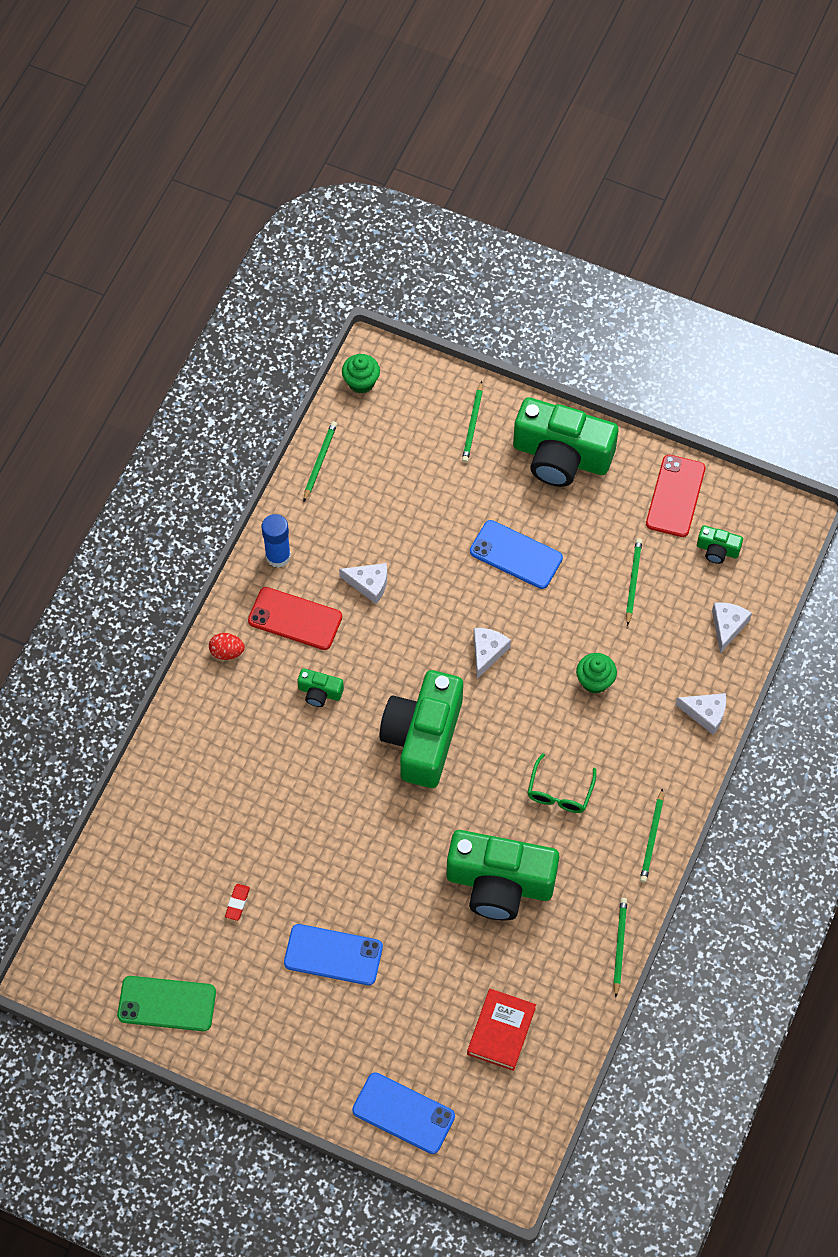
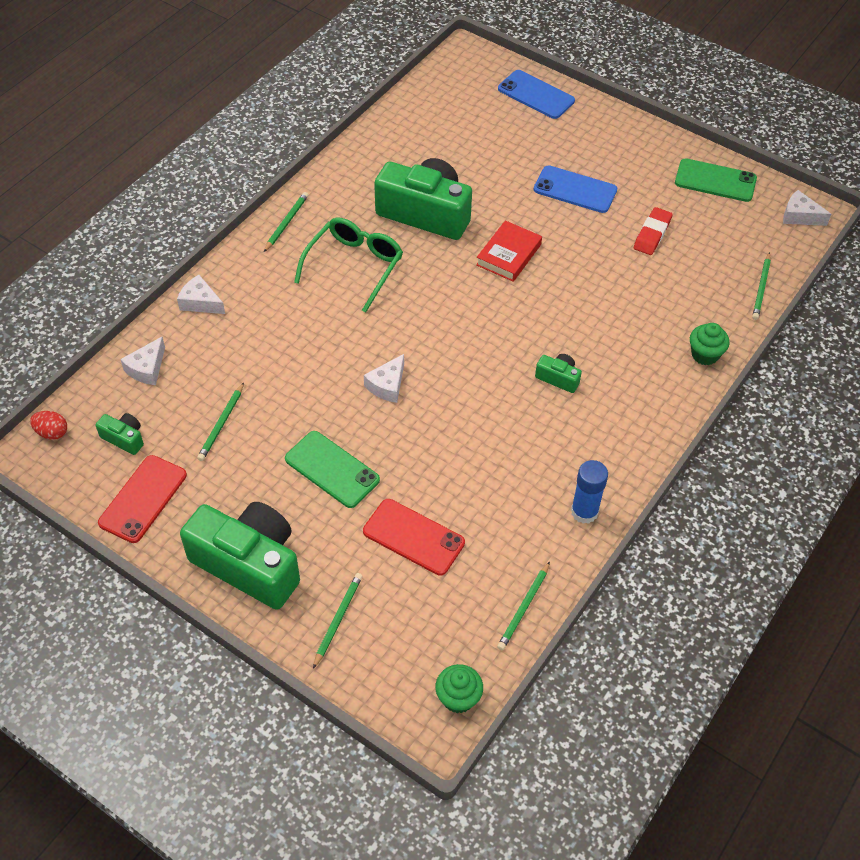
camera: 170 degrees left, 10 degrees down
red egg [209,633,245,660] -> red egg moved to [30,411,67,440]
red eraser [225,884,250,921] -> red eraser [634,207,672,255], size x1.64
red phone [248,587,342,650] -> red phone moved to [363,499,465,576]
white cheese [339,563,387,604] -> white cheese moved to [783,190,831,226]
green camera [379,670,463,788] -> none
red book [467,989,536,1071] -> red book moved to [476,221,542,282]
blue phone [470,520,563,589] -> green phone [285,431,380,508]
green glasses [528,753,596,813] -> green glasses [294,218,403,313], size x1.59
green cupcake [576,653,617,694] -> green cupcake moved to [690,323,729,365]
green pencil [613,898,627,997] -> green pencil moved to [752,252,771,320]

